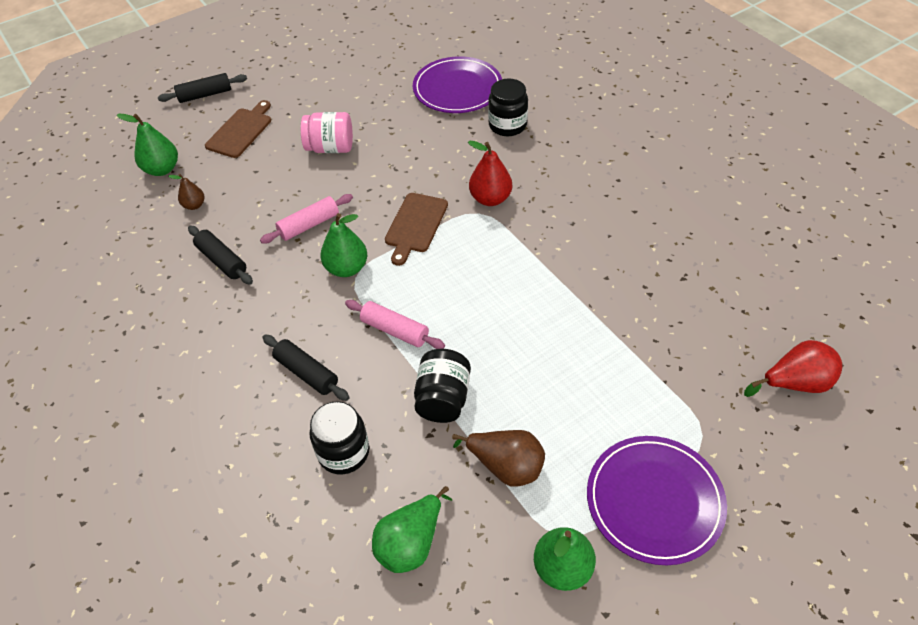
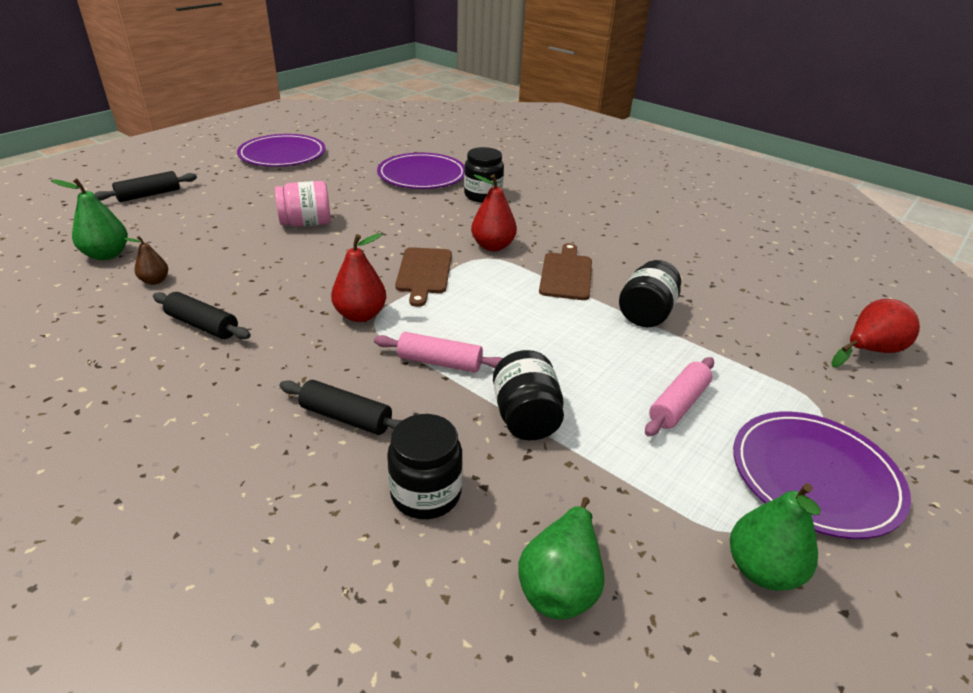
camera: 20 degrees left, 15 degrees down
brown cutting board [205,100,271,158] -> brown cutting board moved to [539,243,592,300]
pink rolling pin [260,194,353,244] -> pink rolling pin moved to [645,357,714,437]
green pear [321,213,367,277] -> red pear [331,233,386,322]
brown pear [452,430,545,487] -> none
none -> purple plate [237,134,326,167]
none -> black jar [619,260,681,327]

